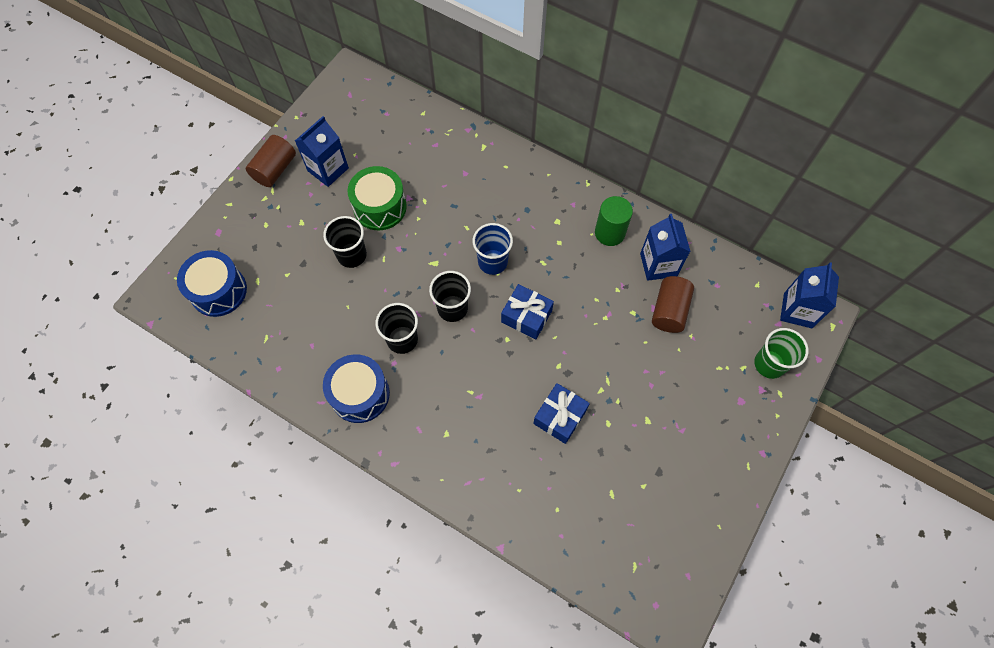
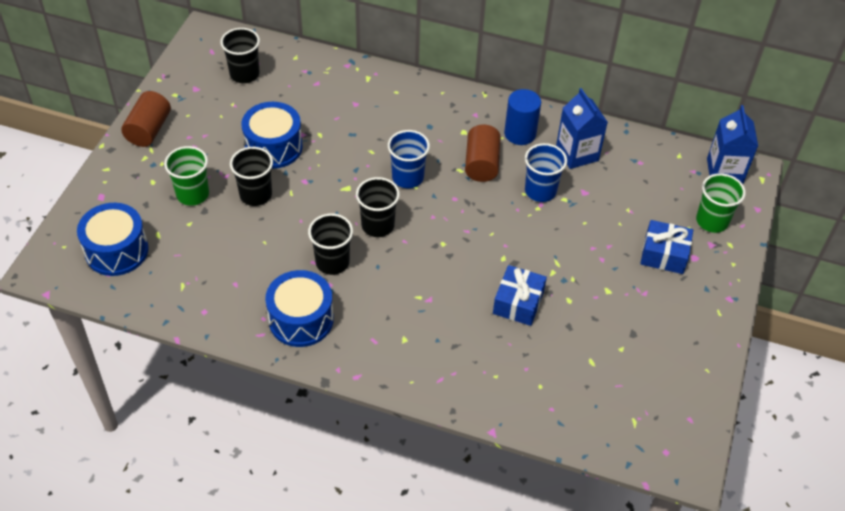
camera: 15 degrees left, 15 degrees down
blue carton [295,116,349,187] -> none
green drum [348,166,407,231] -> blue drum [241,102,303,169]
blue gift [501,284,554,339] -> blue gift moved to [640,220,693,274]
green cylinder [595,196,633,246] -> blue cylinder [504,89,541,145]
brown cylinder [652,276,694,333] -> brown cylinder moved to [465,124,501,182]
none -> green cup [164,146,209,206]
none -> black cup [220,28,260,83]
none -> blue cup [525,143,567,202]

